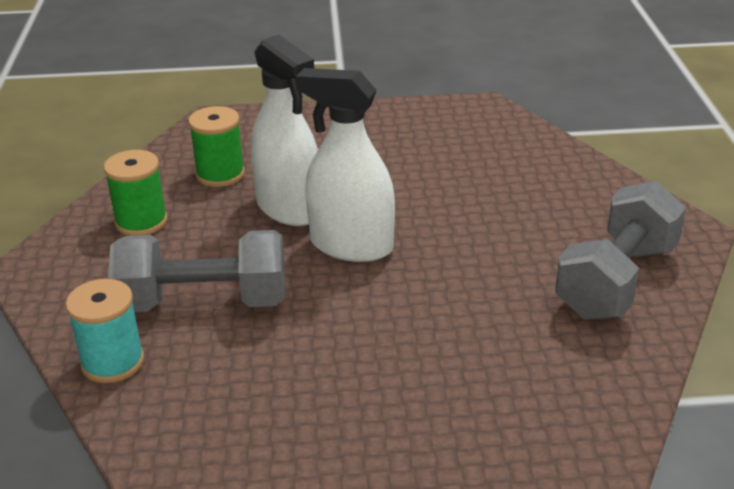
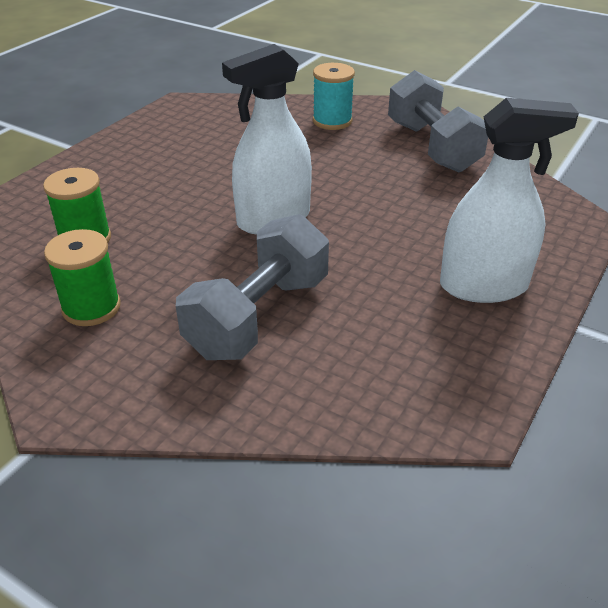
camera: 55 degrees left, 5 degrees up
turquoise spool [66,279,144,383] -> turquoise spool moved to [313,63,355,130]
white spray bottle [251,34,318,226] -> white spray bottle moved to [440,98,579,303]

